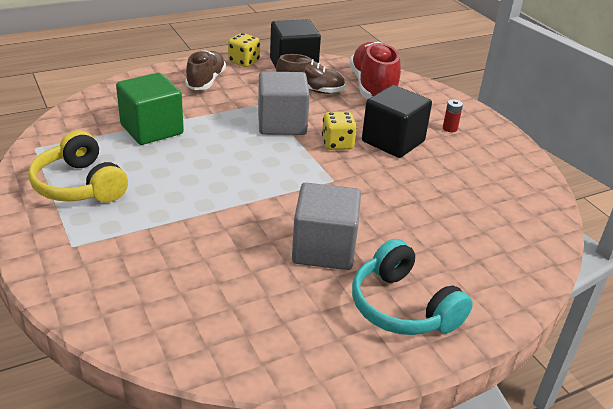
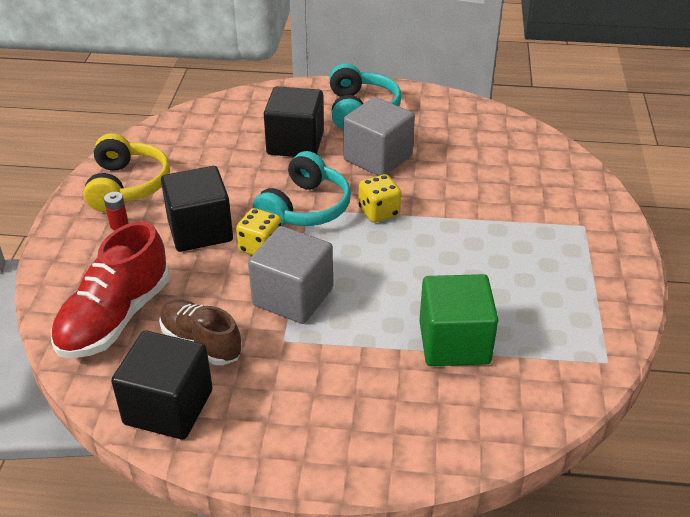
camera: 145 degrees left, 5 degrees up
yellow headphones [28,130,128,203] -> yellow headphones moved to [84,133,170,212]
brown shoe [185,50,226,90] -> none
yellow dice [228,33,260,67] -> yellow dice moved to [358,174,401,223]
none -> turquoise headphones [253,151,351,226]
none -> black cube [264,86,324,157]

